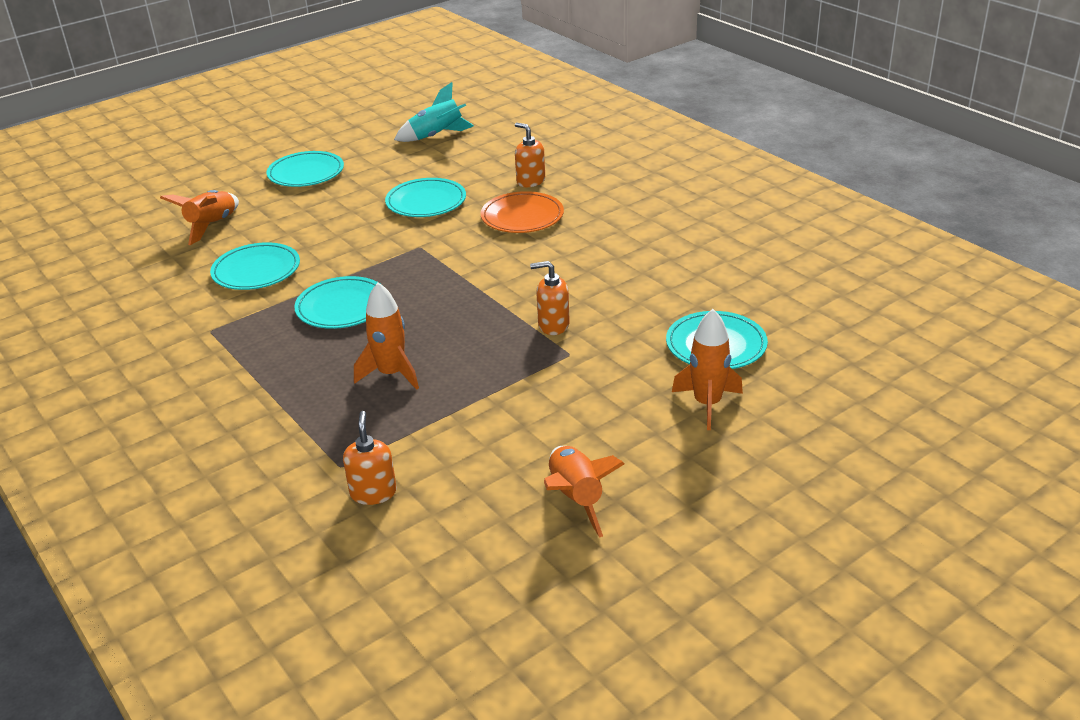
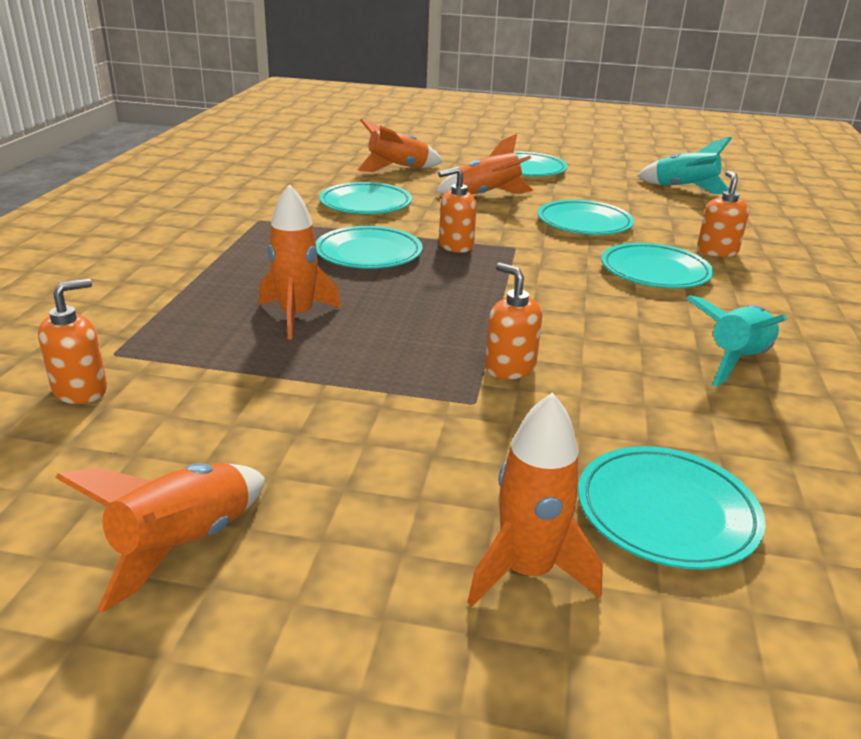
camera: 45 degrees right, 5 degrees down
orange plate [481,191,564,233] -> turquoise plate [601,243,714,288]
none -> orange rocket [436,134,534,194]
none -> orange soap dispenser [438,167,477,253]
none -> turquoise rocket [686,295,787,387]

